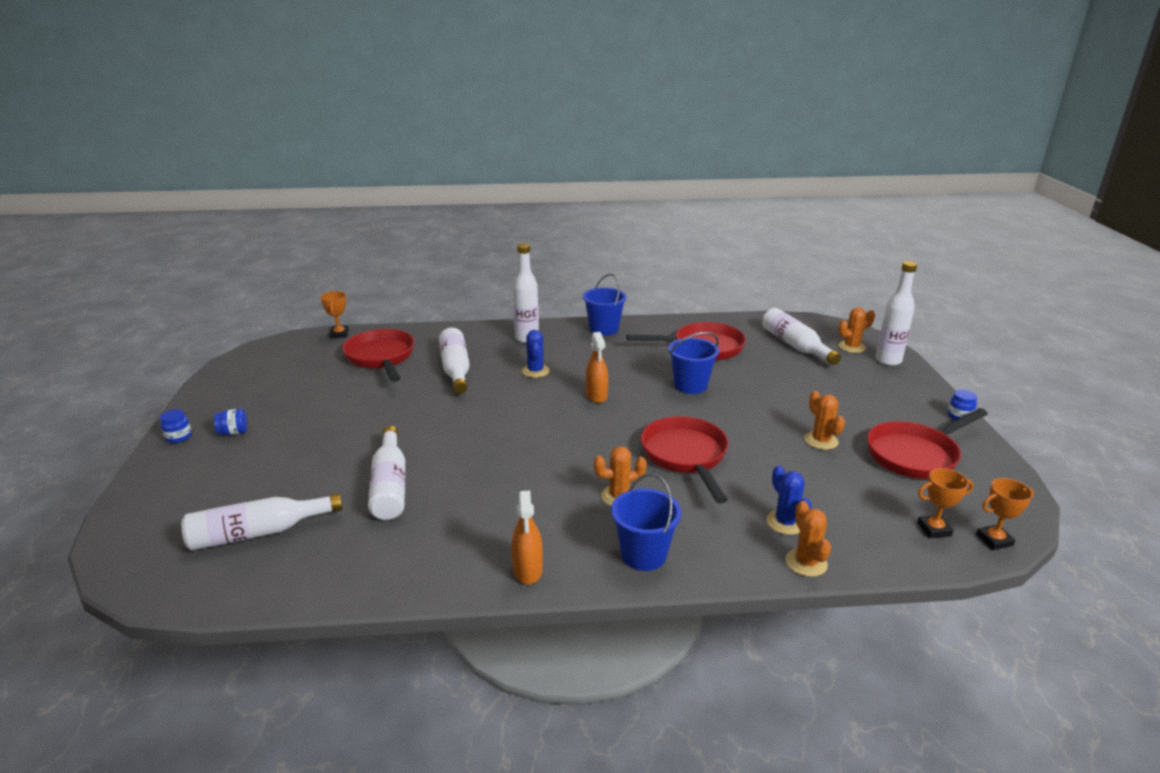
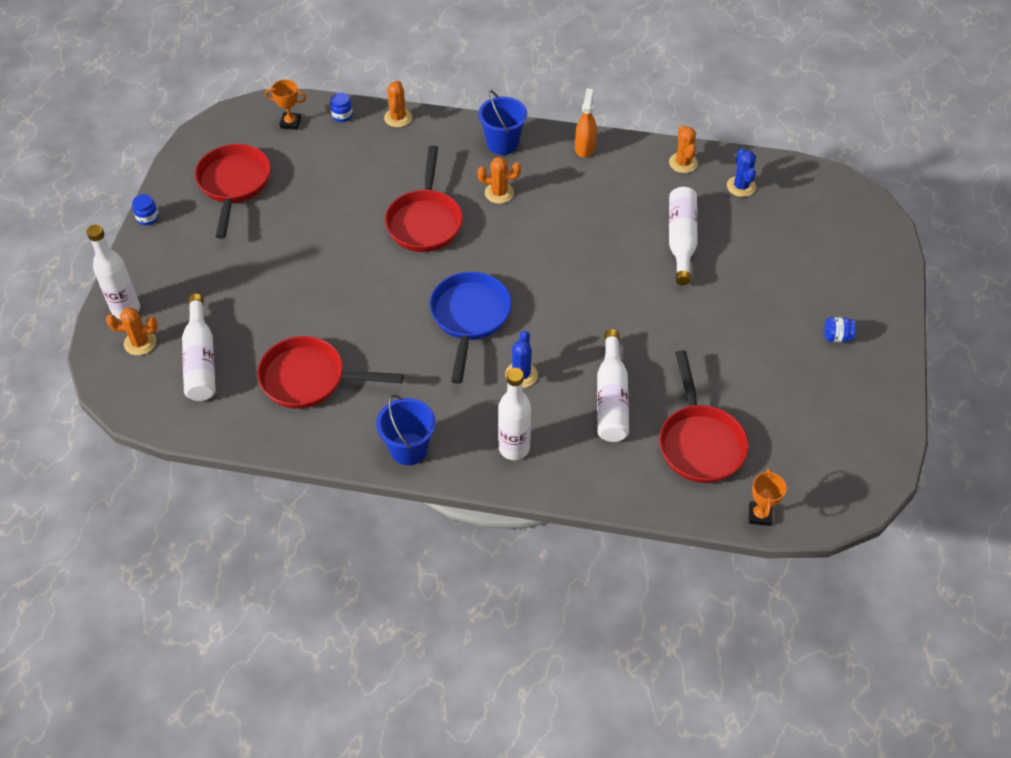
camera: 165 degrees left, 25 degrees up
blue jar [160,409,192,443] -> blue jar moved to [330,92,353,122]
white bottle [181,493,343,551] -> none
orange spray bottle [586,332,608,403] -> blue pan [430,272,512,384]
blue bucket [668,332,719,394] -> none
blue cactus [767,465,812,535] -> blue cactus moved to [727,148,756,197]
orange cactus [805,391,845,450] -> orange cactus moved to [669,125,698,173]
red pan [867,408,988,479] -> red pan turned 75 degrees counterclockwise [195,144,271,239]
orange trophy [976,478,1034,550] -> none

